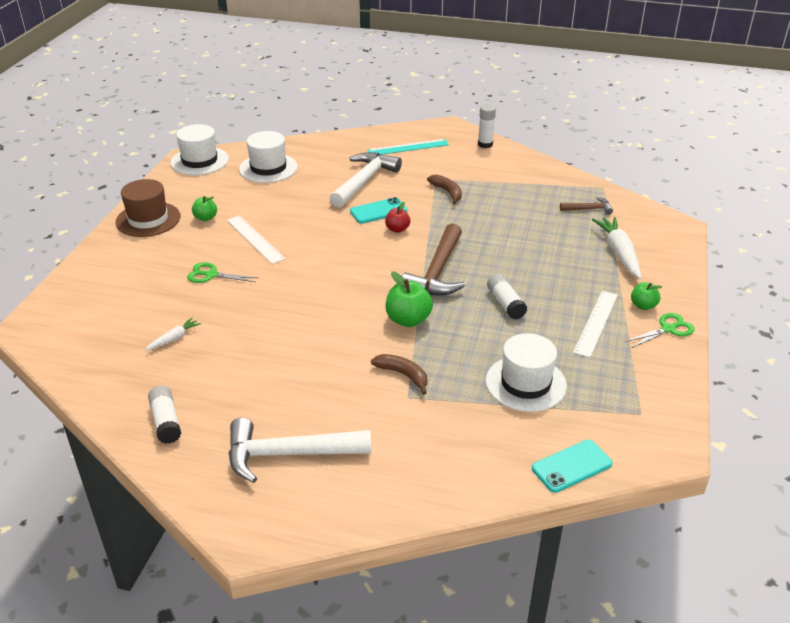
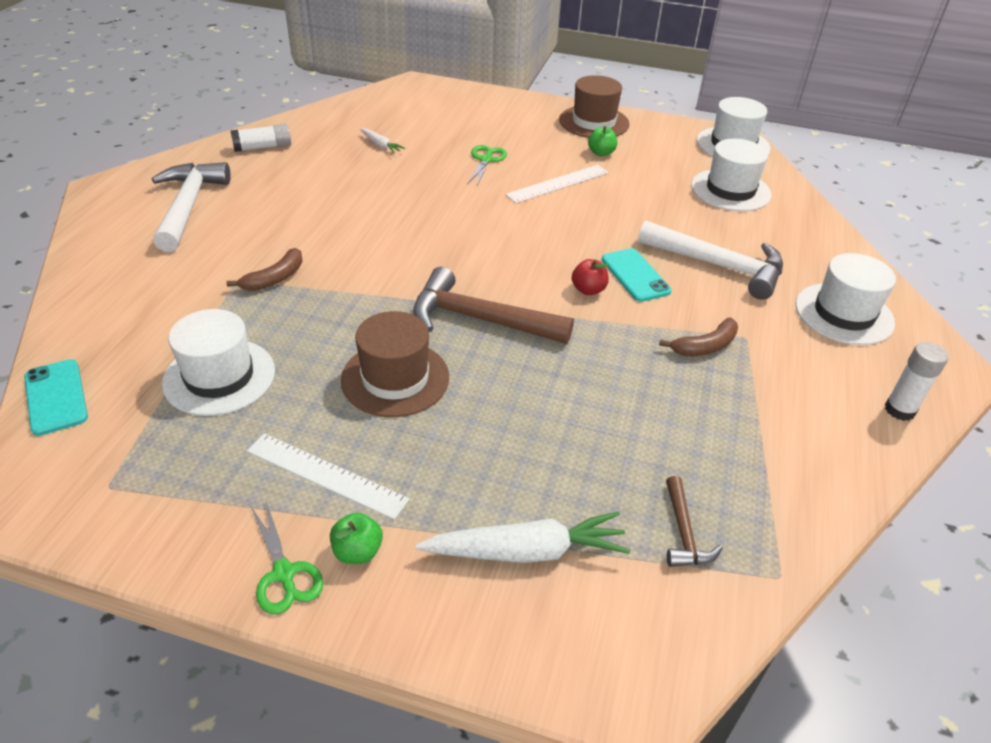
camera: 90 degrees right, 5 degrees up
turquoise ruler [367,139,449,155] -> white hat [796,253,896,345]
green apple [386,271,433,327] -> none
white glue stick [487,274,528,320] -> brown hat [341,311,449,417]

